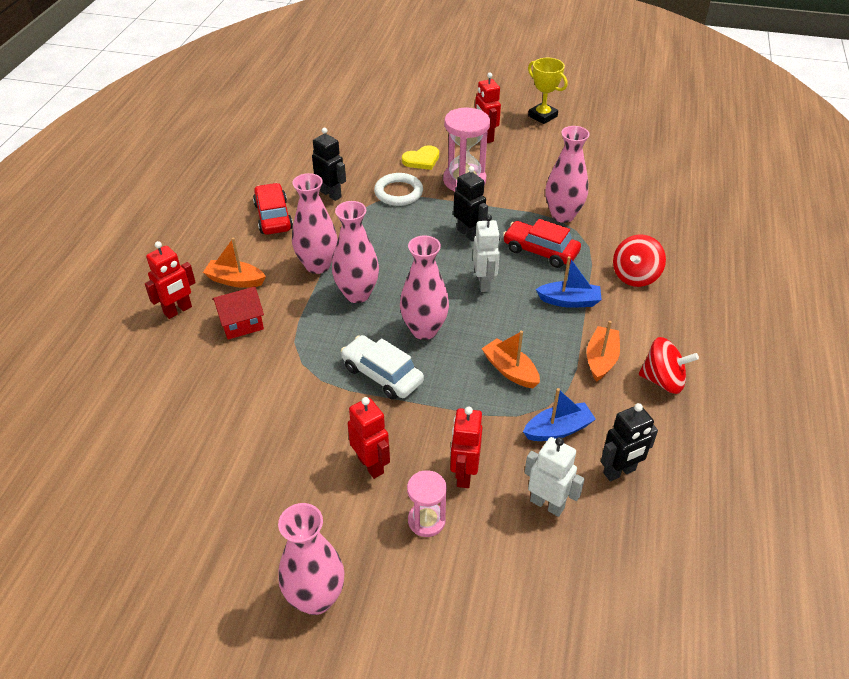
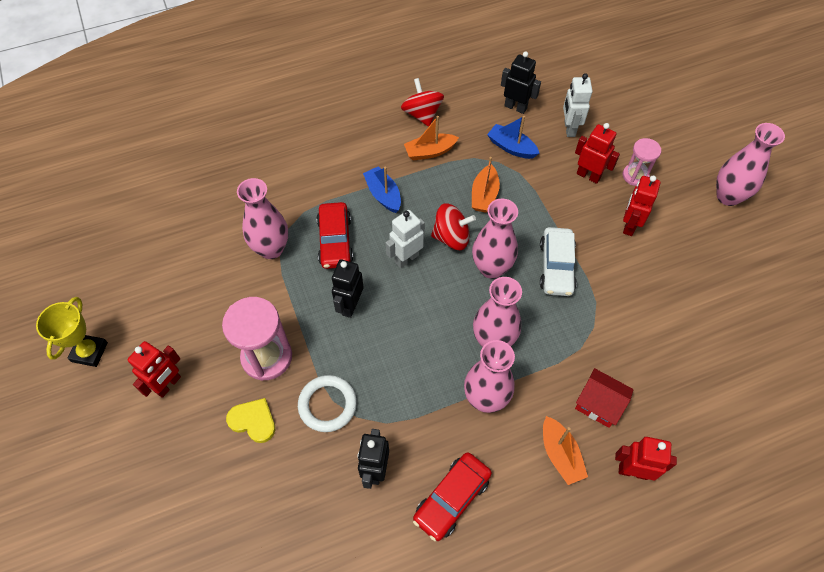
camera: 125 degrees left, 15 degrees up
red robot [450,406,482,488] -> red robot turned 120 degrees counterclockwise [575,123,620,184]
red spinning top [613,234,666,287] -> red spinning top moved to [431,203,476,250]

